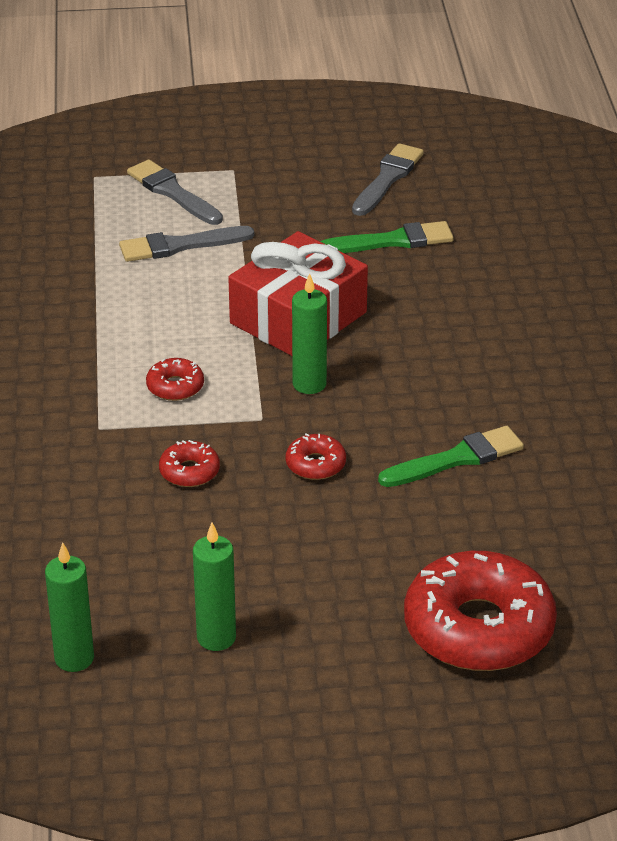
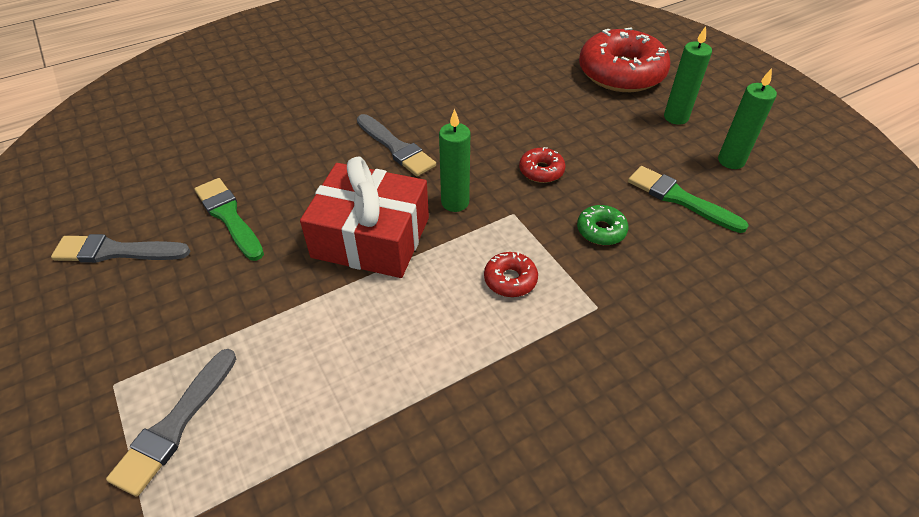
camera: 115 degrees left, 10 degrees up
green candle [45,542,94,672] -> green candle moved to [664,26,712,125]
grey brush [119,226,254,262] -> grey brush moved to [357,114,436,177]
red donut [159,440,220,487] -> green donut [577,205,628,245]
green brush [378,426,524,487] -> green brush moved to [628,166,749,233]

